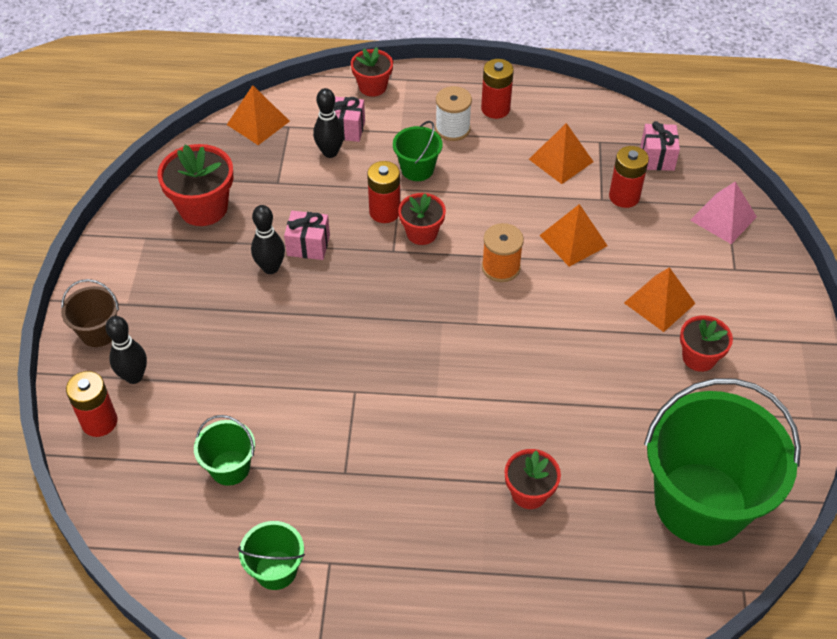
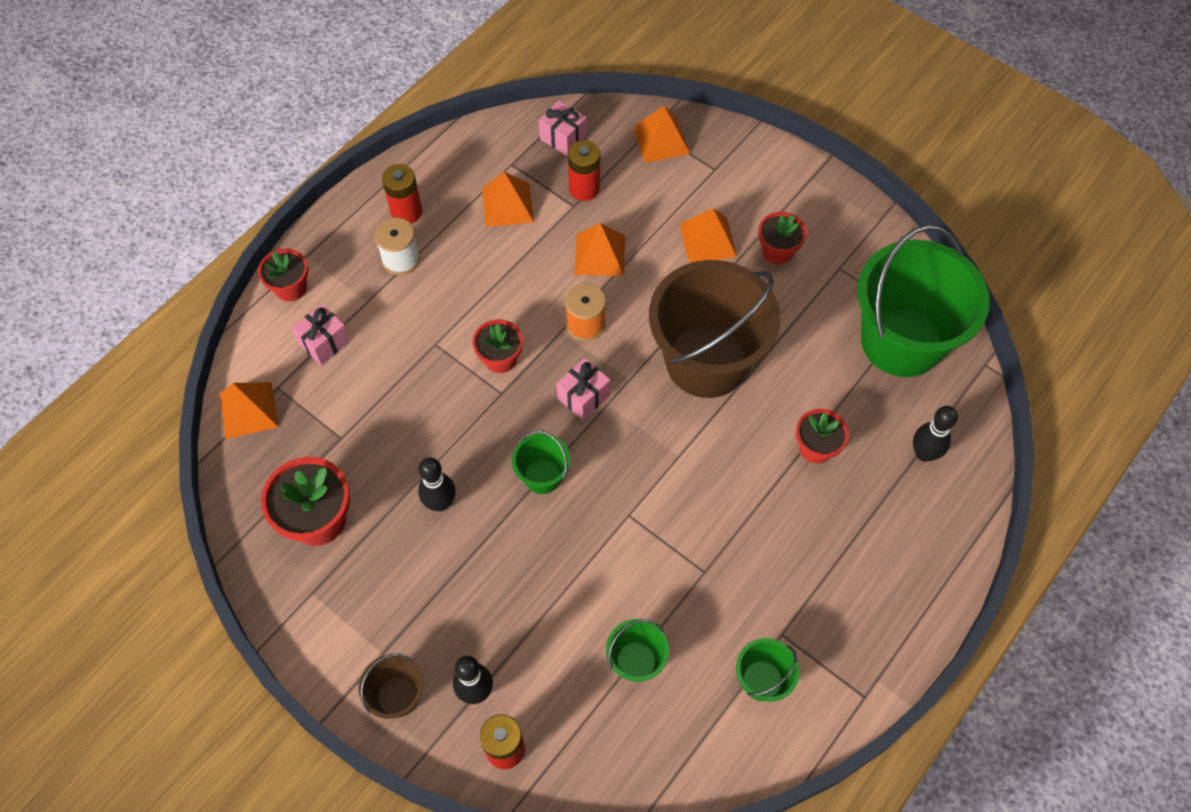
camera: 55 degrees left, 10 degrees up
pink gift [284,211,330,260] -> pink gift moved to [557,358,610,420]
black bowling pin [313,88,344,158] -> black bowling pin moved to [913,406,958,462]
red battery [367,161,400,223] -> none
green bucket [393,121,443,181] -> green bucket moved to [512,430,570,494]
pink pyramid [690,182,757,244] -> orange pyramid [633,106,690,163]
none -> brown bucket [649,260,781,398]

